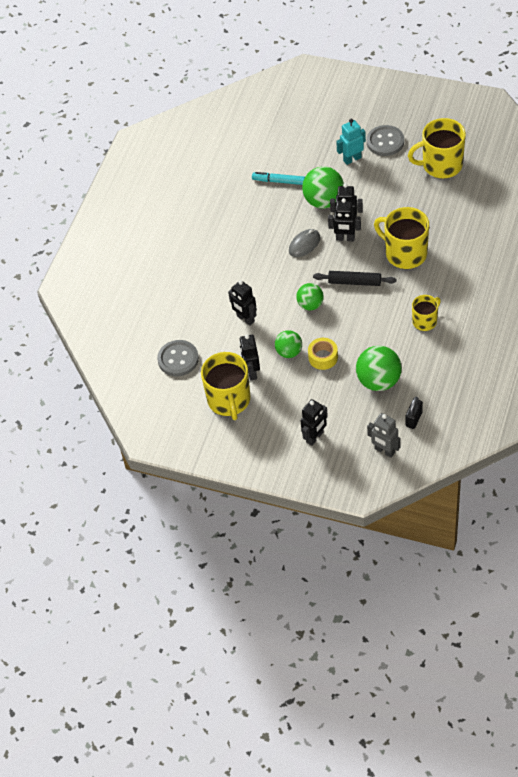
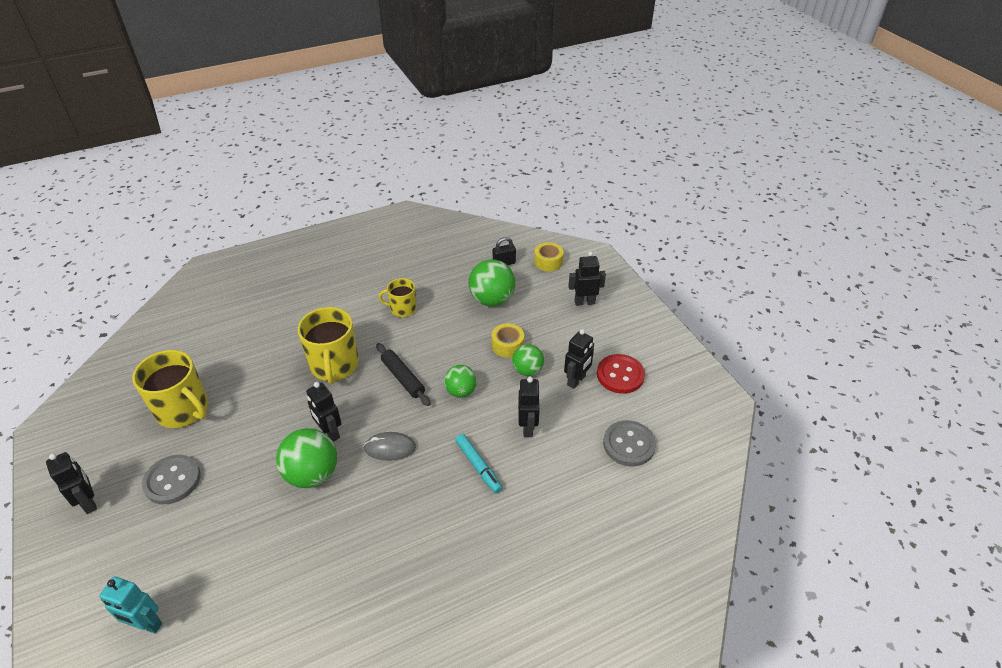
camera: 140 degrees left, 10 degrees down
yellow mug [201,352,251,420] -> red button [597,354,645,394]
turquoise marker [252,172,305,185] -> turquoise marker moved to [455,434,502,493]
black robot [328,198,361,241] -> black robot moved to [46,452,97,514]
turquoise robot [336,119,366,165] -> turquoise robot moved to [99,576,162,634]
grey robot [367,413,400,458] -> yellow tape [534,242,564,271]

